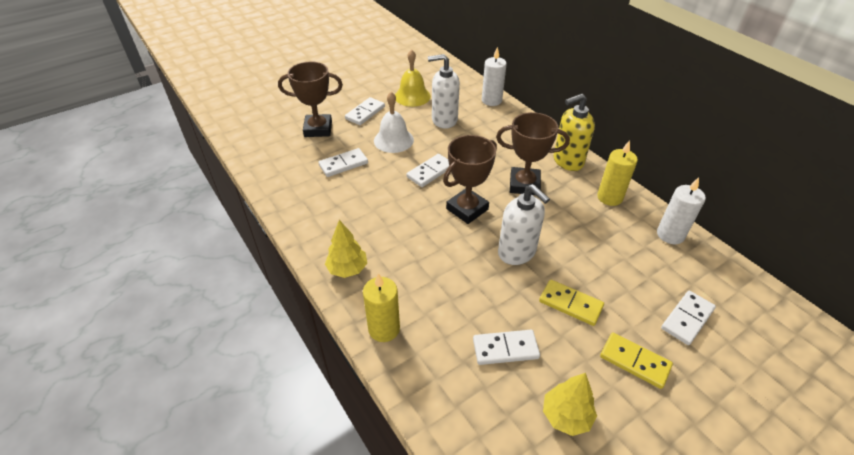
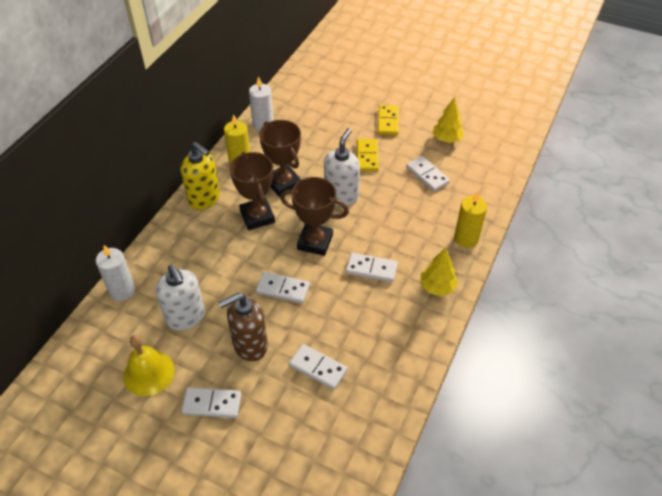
camera: 120 degrees left, 5 degrees up
brown trophy [278,62,343,137] -> brown trophy moved to [259,120,301,197]
white bell [374,92,414,153] -> brown soap dispenser [218,293,268,361]
white domino [661,291,716,345] -> white domino moved to [346,253,398,282]

